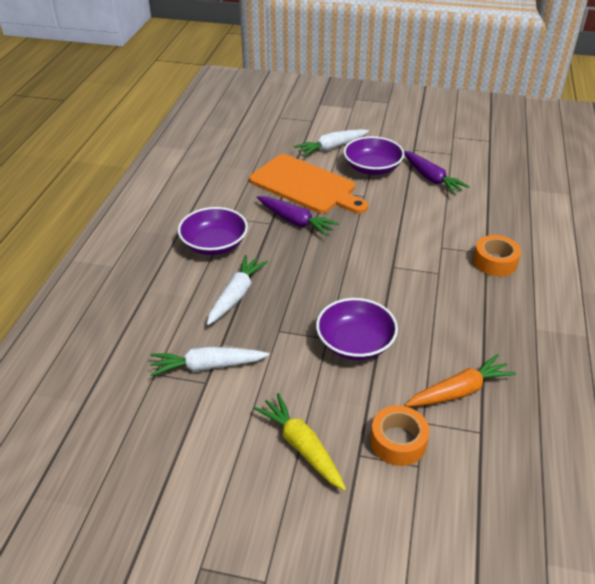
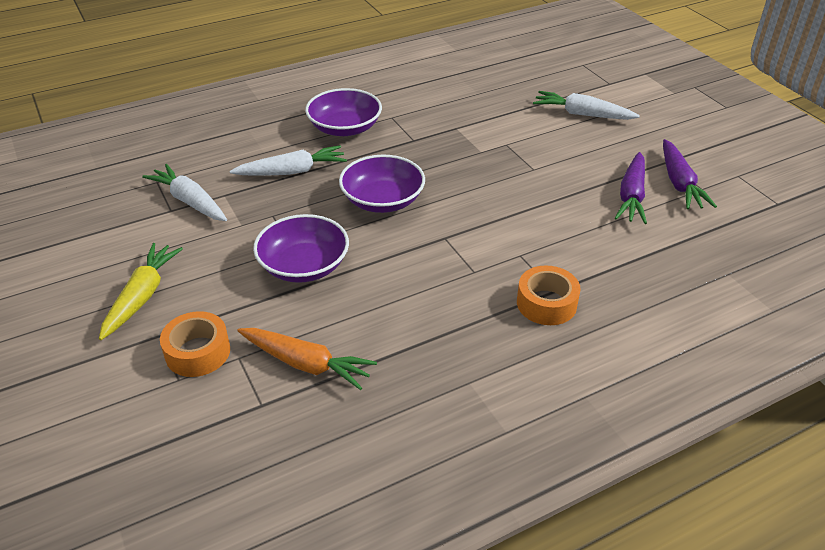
camera: 50 degrees right, 0 degrees up
orange cutting board [249,154,368,214] -> none
purple carrot [257,196,339,236] -> purple carrot moved to [663,139,717,209]
purple bowl [343,136,404,175] -> purple bowl moved to [339,155,425,213]

